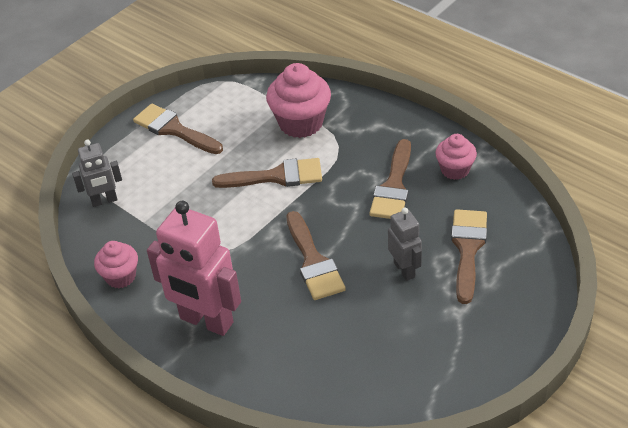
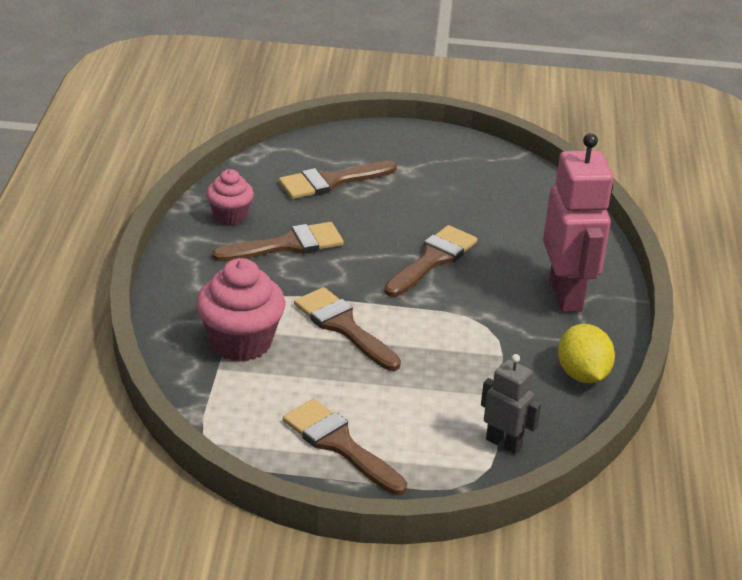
camera: 130 degrees left, 10 degrees down
pink cupcake [94,241,138,288] -> yellow lemon [558,324,615,383]
brown brush [133,104,223,154] -> brown brush turned 135 degrees clockwise [283,399,407,495]
grey robot [388,208,422,281] -> none

